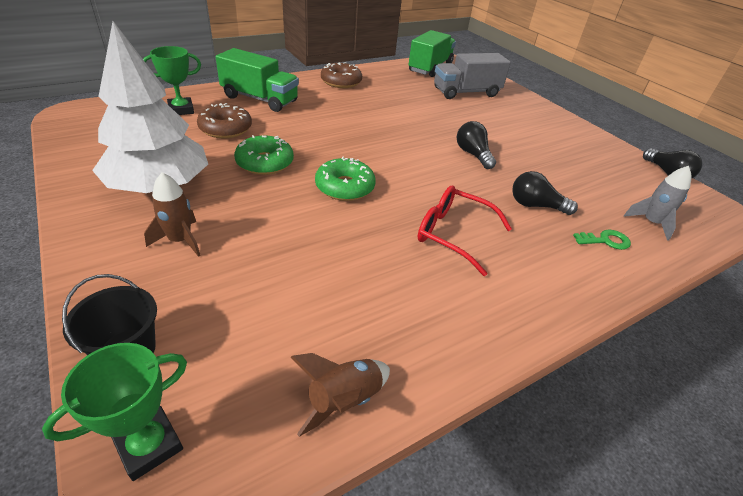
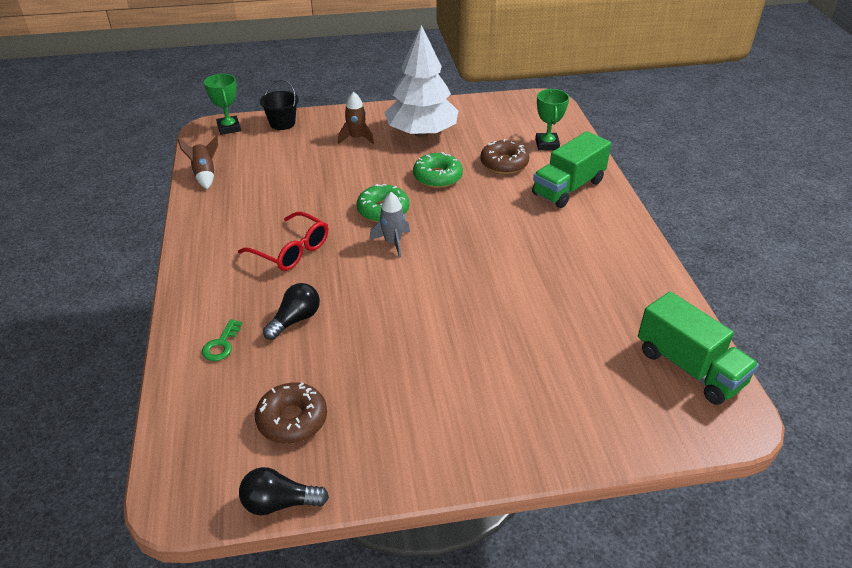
camera: 115 degrees right, 0 degrees up
brown donut [321,62,362,88] -> brown donut moved to [255,382,327,444]
red glasses [418,186,512,276] -> red glasses turned 75 degrees clockwise [238,212,328,271]
grey truck [434,53,511,99] -> none
black light bulb [457,121,496,169] -> none
grey rocket [624,166,692,241] -> grey rocket moved to [369,192,410,258]

